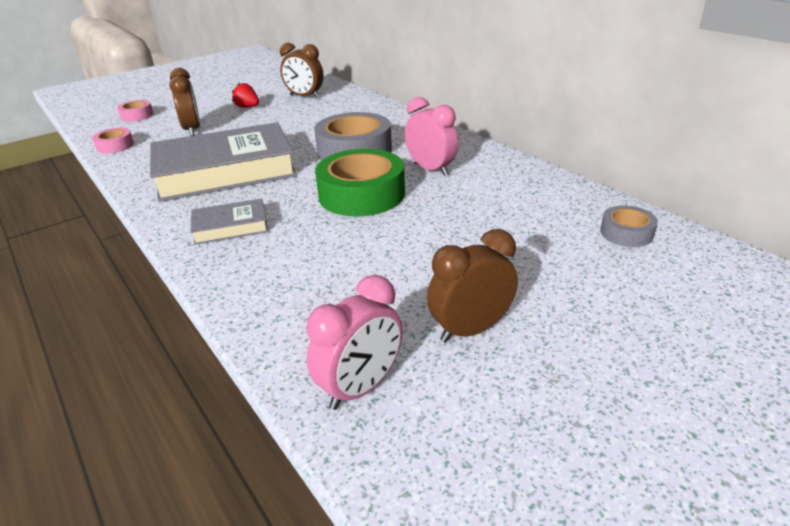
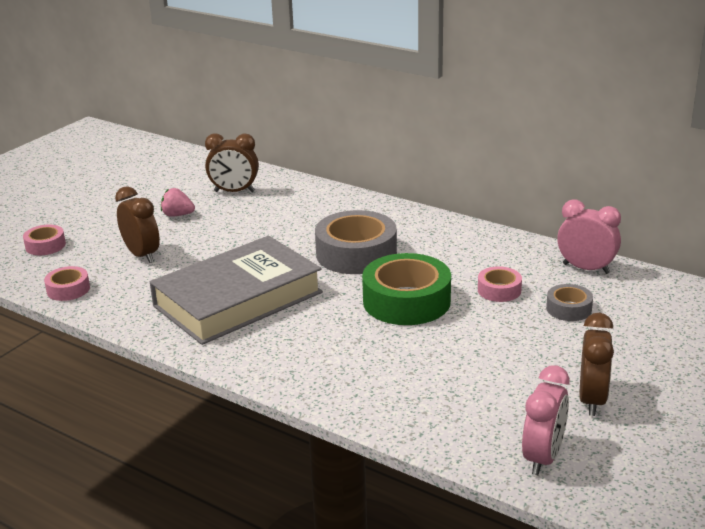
camera: 20 degrees left, 5 degrees down
grey book [191,199,269,245] -> none
red strawberry [232,83,259,108] -> pink strawberry [161,188,195,217]
pink clock [405,97,458,176] -> pink clock moved to [557,199,621,274]
brown clock [427,229,518,343] -> brown clock turned 150 degrees clockwise [580,313,614,416]
grey tape [600,205,658,247] -> grey tape moved to [546,284,593,321]
none -> pink tape [478,266,522,302]

